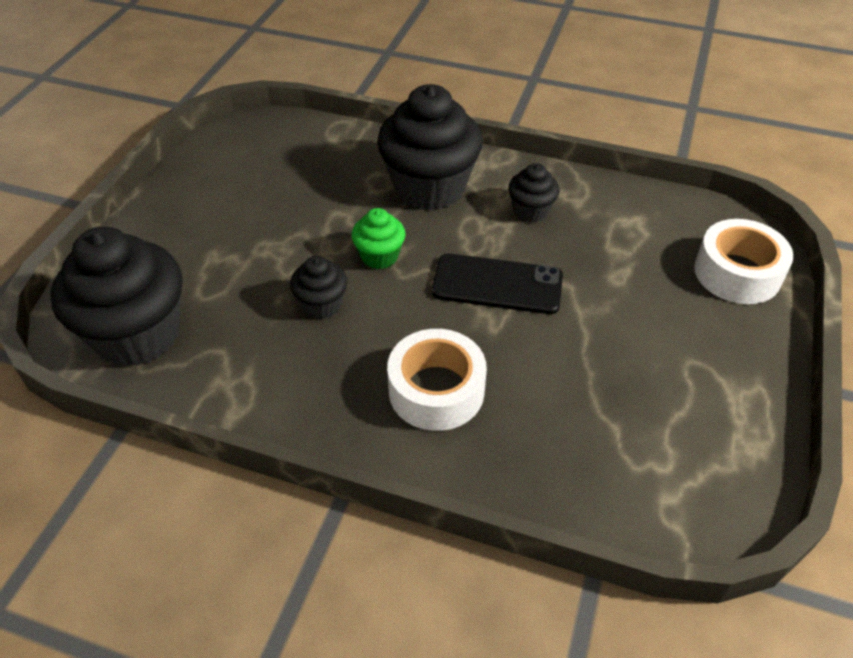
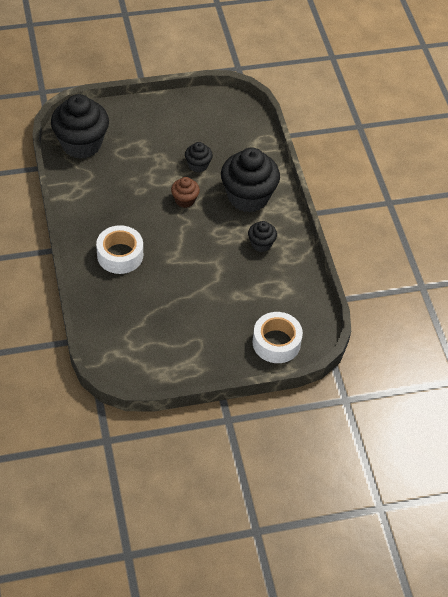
camera: 55 degrees right, 5 degrees up
black cupcake [290,256,347,319] -> black cupcake moved to [185,142,213,173]
green cupcake [351,208,406,269] -> brown cupcake [171,177,200,208]
black phone [432,253,563,314] -> none

